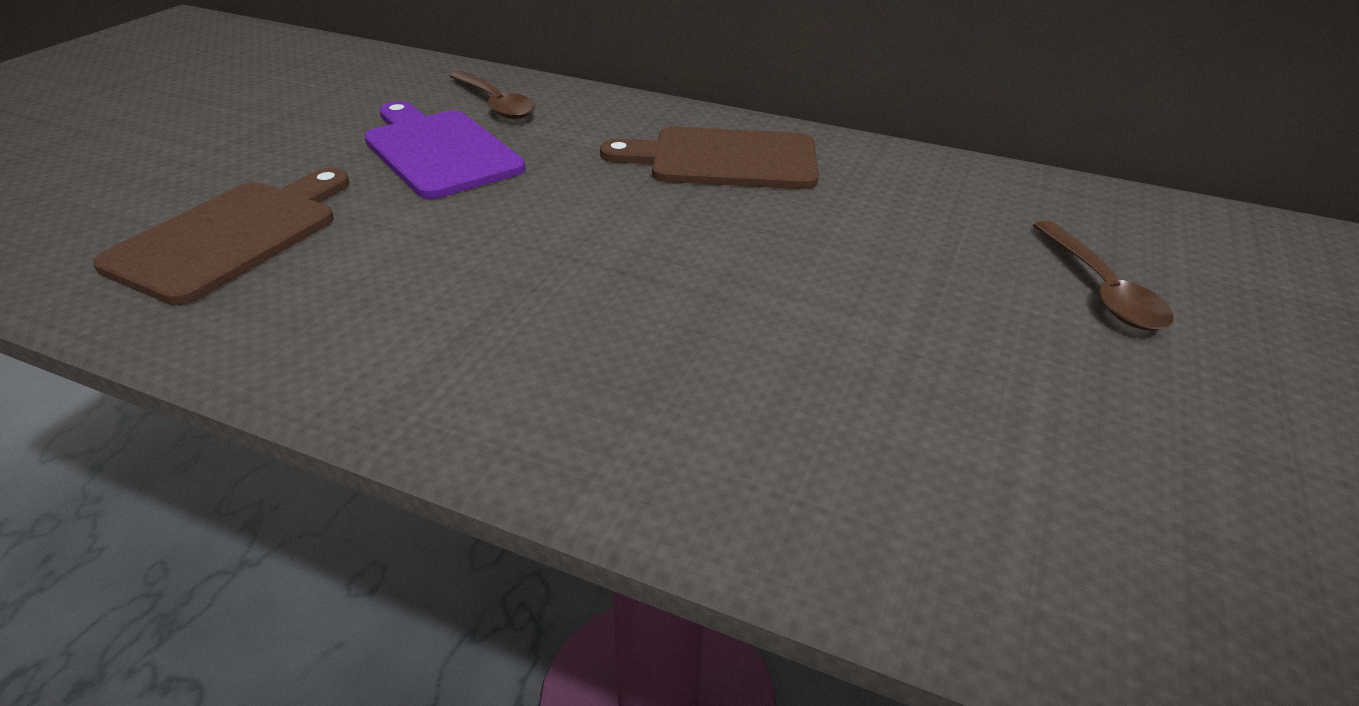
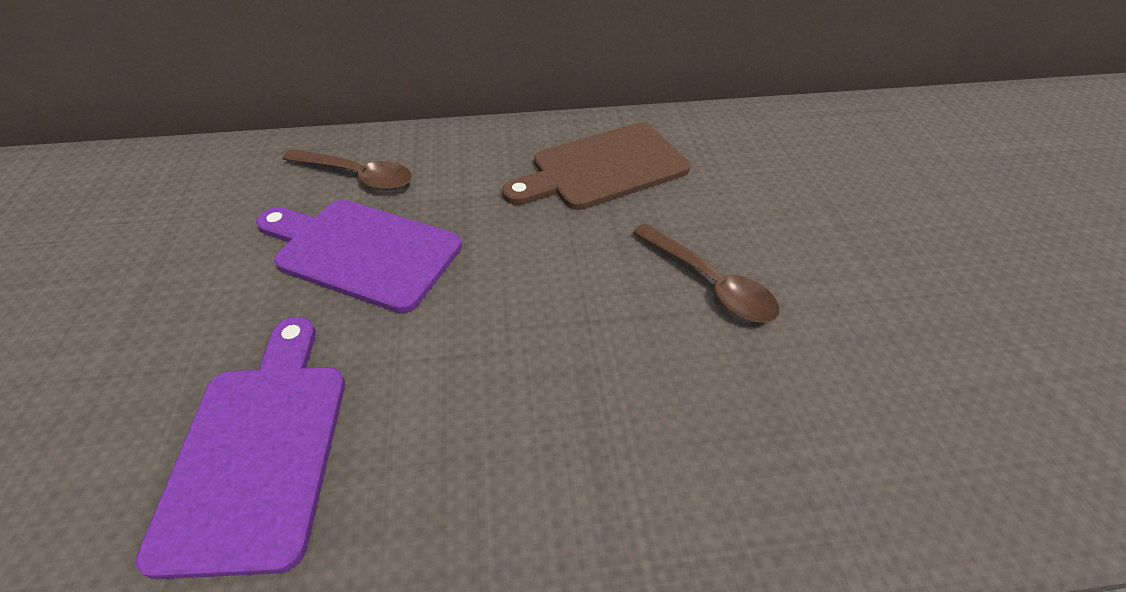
camera: 30 degrees left, 10 degrees up
brown cutting board [93,168,350,305] -> purple cutting board [136,317,345,579]
brown spoon [1033,220,1174,331] -> brown spoon moved to [633,223,779,323]

